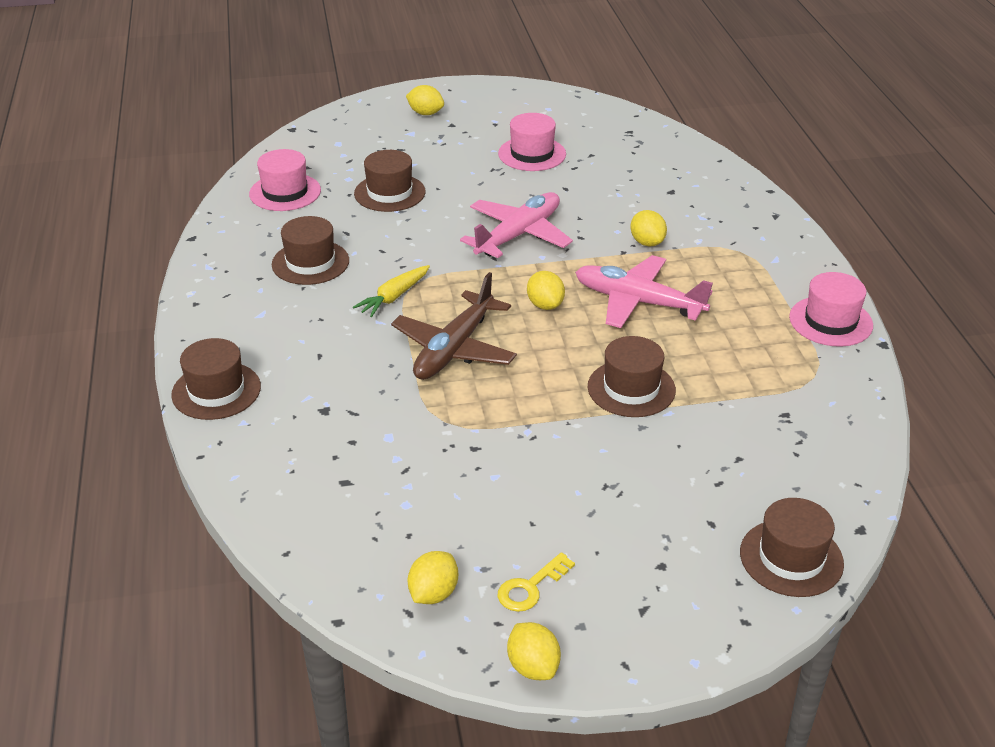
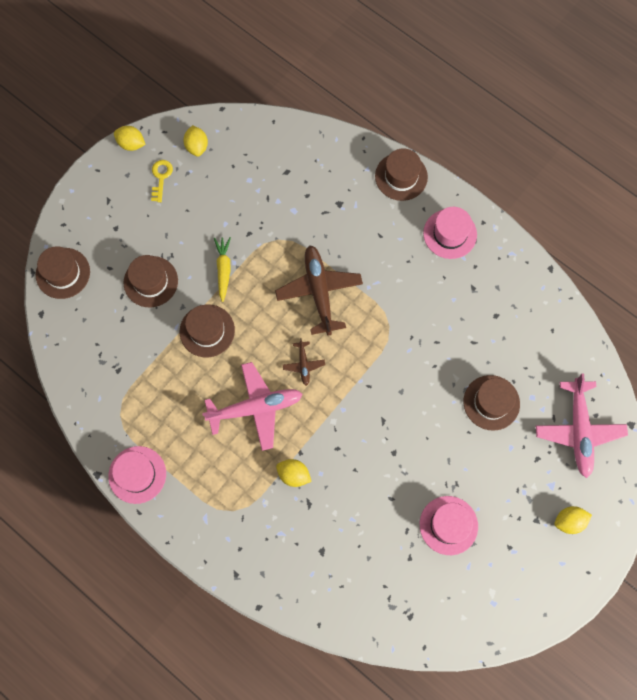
camera: 140 degrees right, 35 degrees up
pink hat [249,149,321,211] -> pink hat moved to [423,207,477,259]
brown hat [272,216,349,285] -> brown hat moved to [123,255,178,307]
yellow carrot [353,265,430,317] -> yellow carrot moved to [214,237,231,302]
pink plane [460,192,573,258] -> pink plane moved to [536,373,628,478]
yellow lemon [527,271,565,310] -> brown plane [283,338,325,386]

